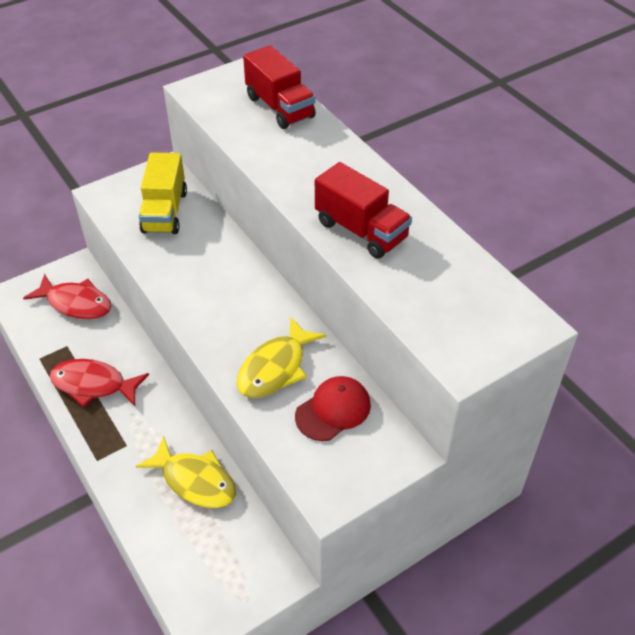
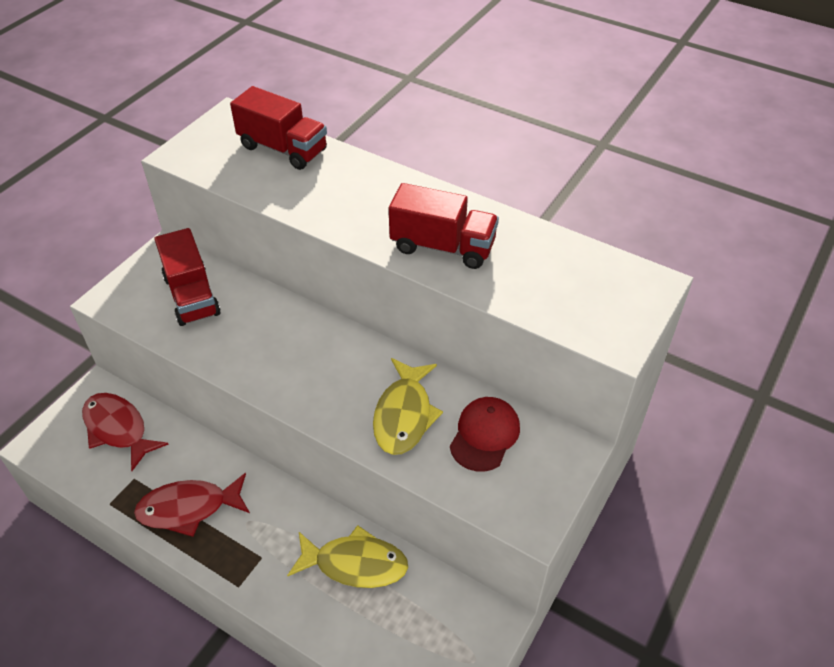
camera: 25 degrees left, 0 degrees up
red fish [23,274,111,319] -> red fish turned 135 degrees counterclockwise [82,393,169,471]
yellow truck [139,153,187,234] -> red truck [154,228,221,326]

